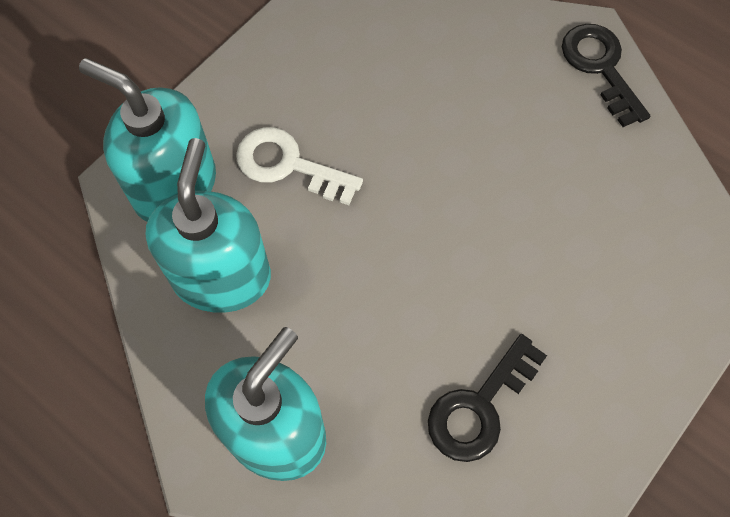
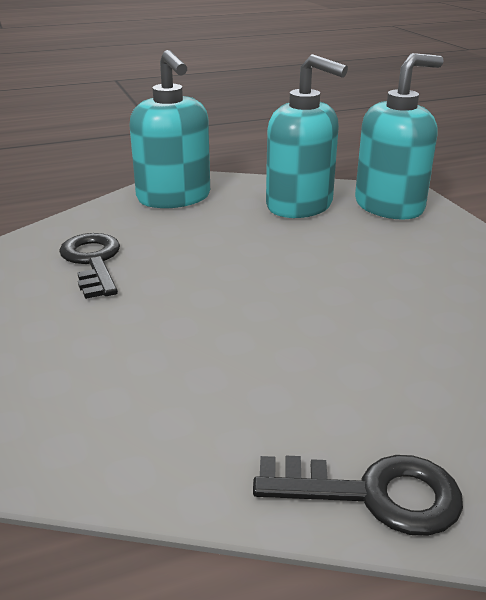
camera: 120 degrees right, 35 degrees down
white key [236,127,363,205] -> none

